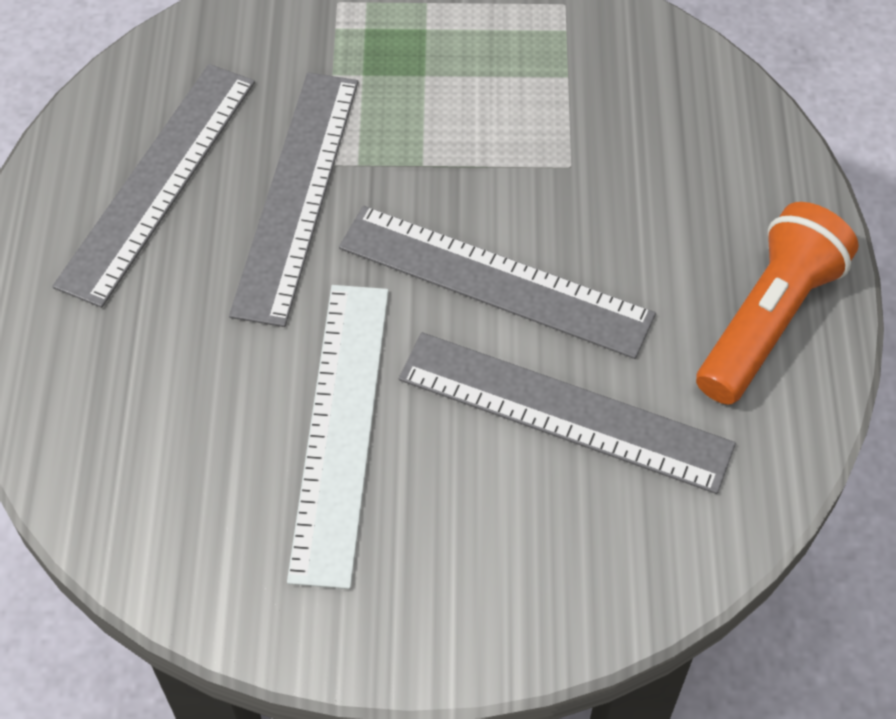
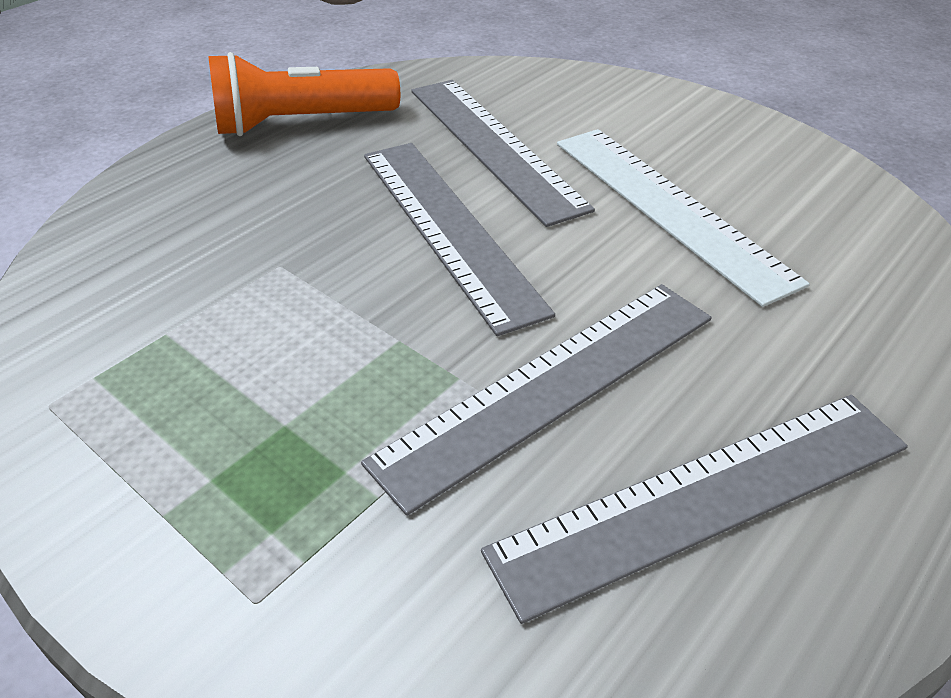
camera: 140 degrees left, 15 degrees down
white ruler [287,285,389,589] -> white ruler turned 75 degrees counterclockwise [557,129,810,307]

